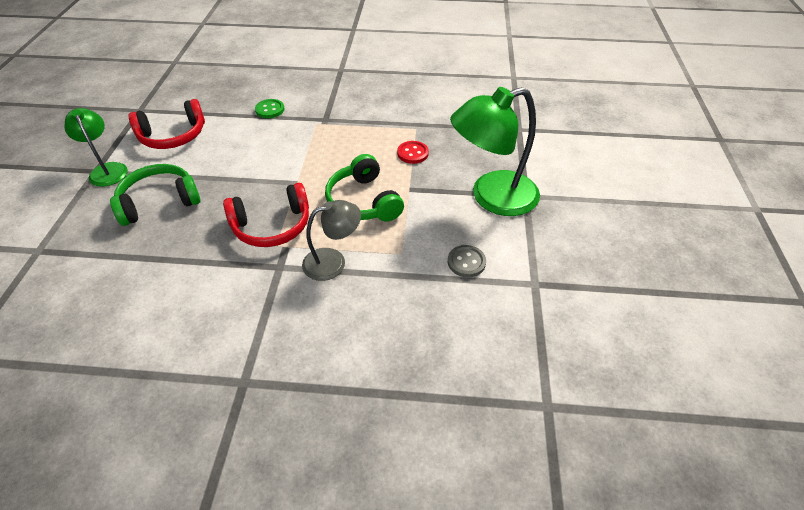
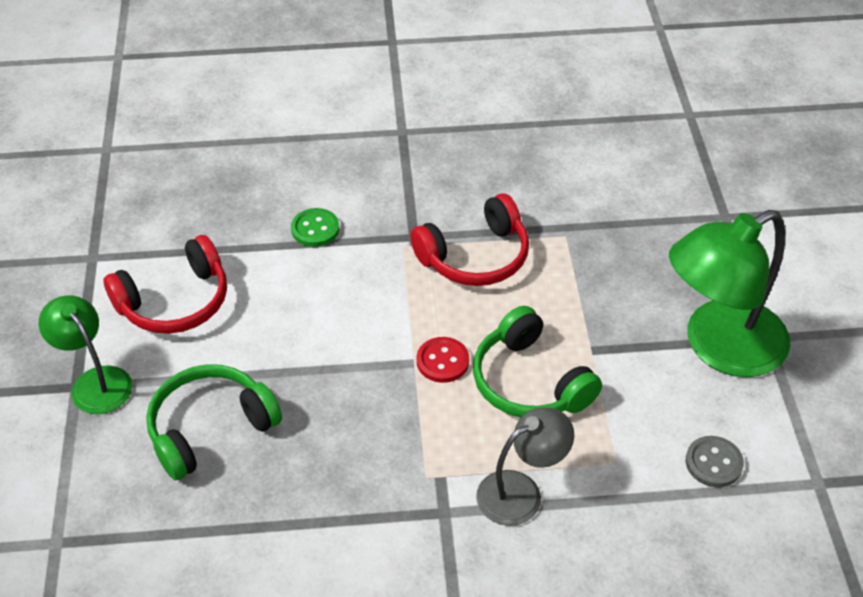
camera: 10 degrees left, 0 degrees up
red headphones [223,183,309,247] -> red headphones moved to [410,193,529,286]
red button [397,141,429,164] -> red button moved to [417,337,469,383]

